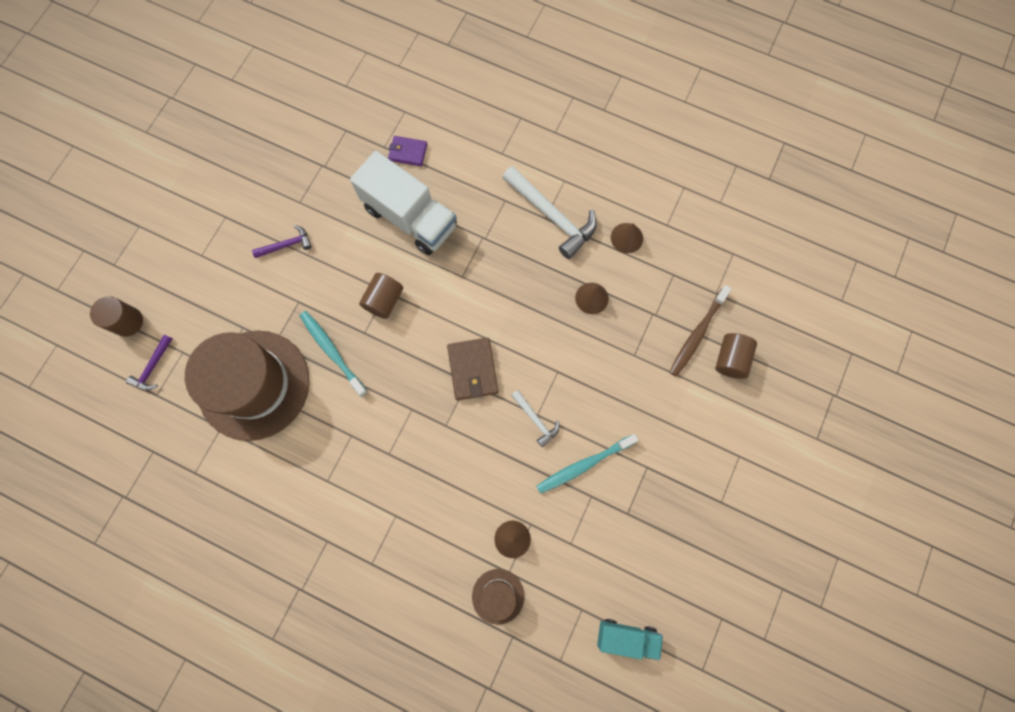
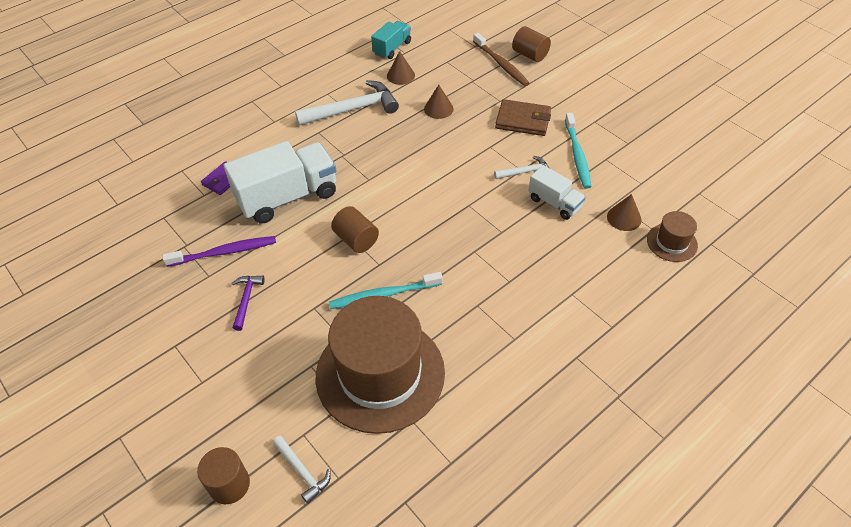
camera: 65 degrees left, 25 degrees down
purple hammer [126,334,173,391] -> white hammer [273,436,331,504]
brown wallet [447,338,498,400] -> brown wallet moved to [495,99,551,136]
turquoise truck [597,619,663,660] -> turquoise truck moved to [371,21,411,59]
none -> purple toothbrush [162,236,276,267]
none -> white truck [528,165,586,220]

